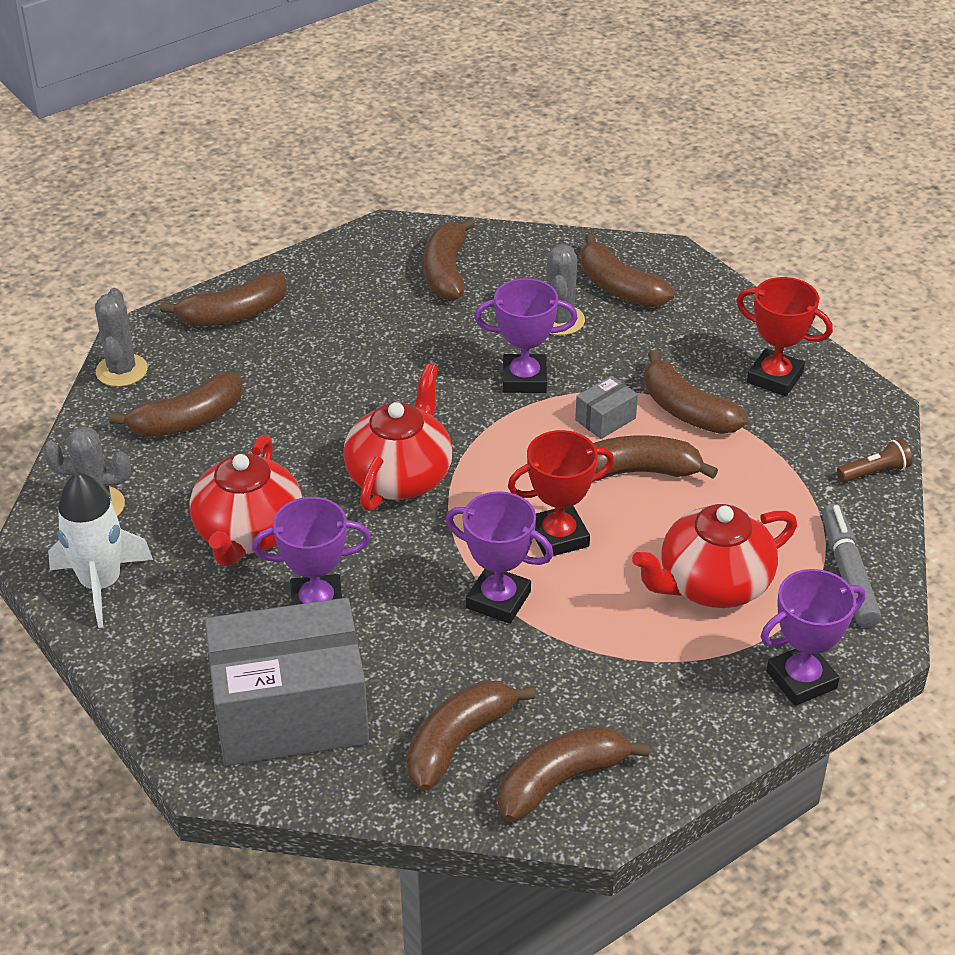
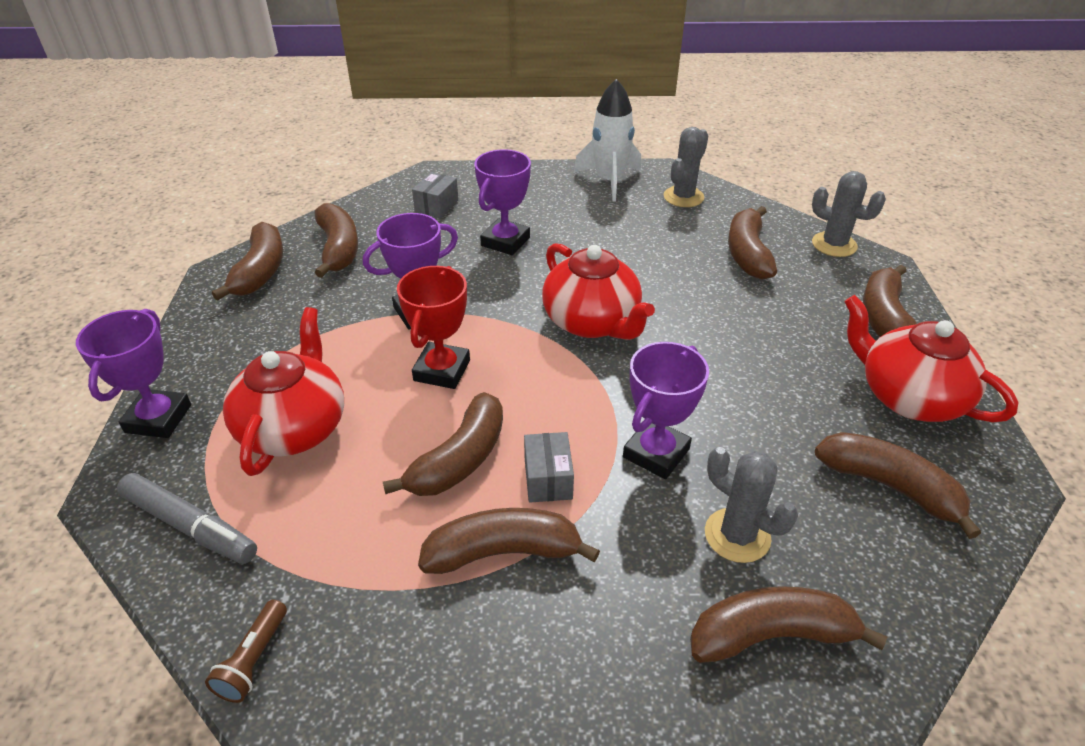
camera: 125 degrees right, 0 degrees up
red teapot [189,435,302,566] -> red teapot moved to [844,295,1018,422]
grey box [205,598,369,766] -> grey box [412,172,458,218], size x0.40
red trophy [736,277,833,396] -> none

